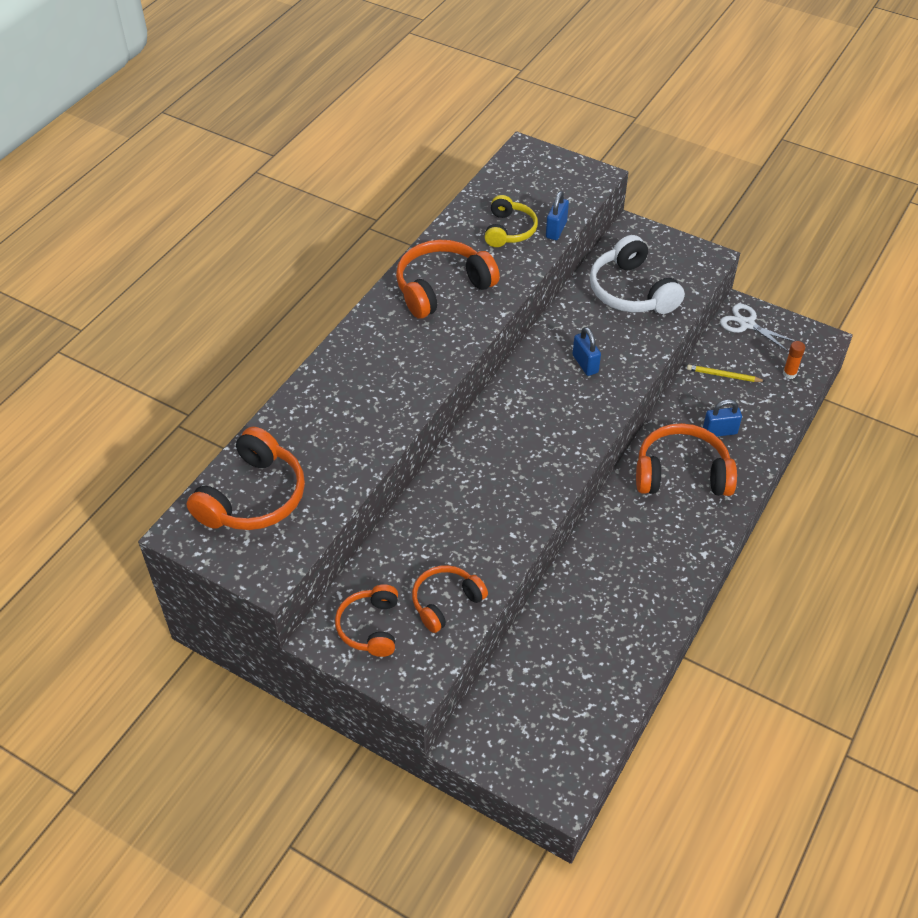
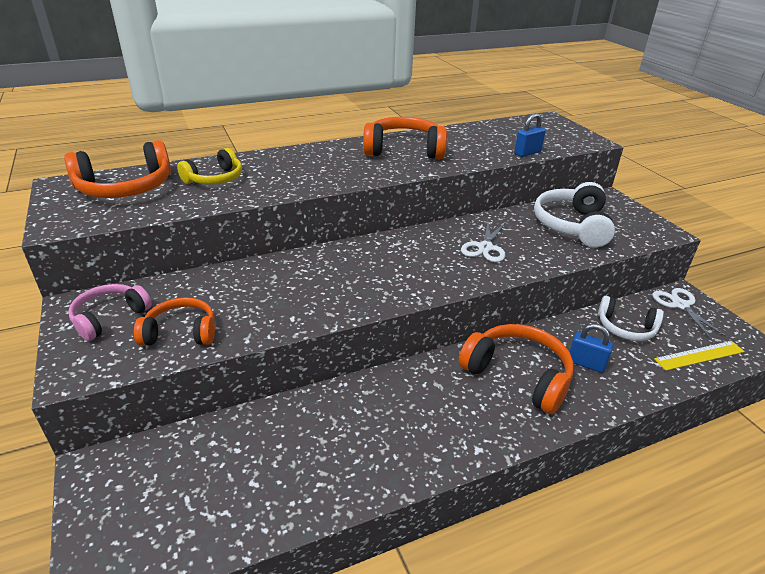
camera: 35 degrees right, 15 degrees down
orange headphones [335,584,398,657] -> pink headphones [68,284,152,341]
yellow headphones [485,195,538,247] -> yellow headphones moved to [177,148,242,185]
blue padlock [573,327,601,376] -> white scissors [461,222,506,262]
yellow pencil [687,364,765,382] -> white headphones [598,296,664,341]
orange glue stick [783,341,805,379] -> yellow ruler [654,341,745,371]

